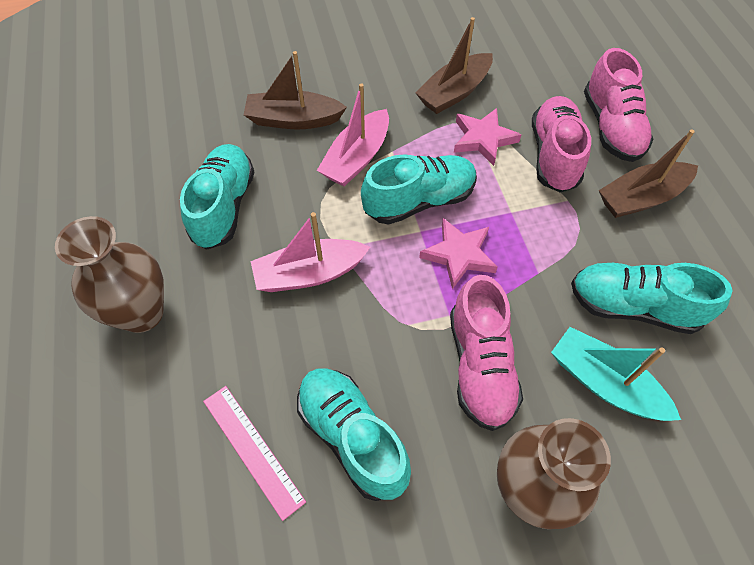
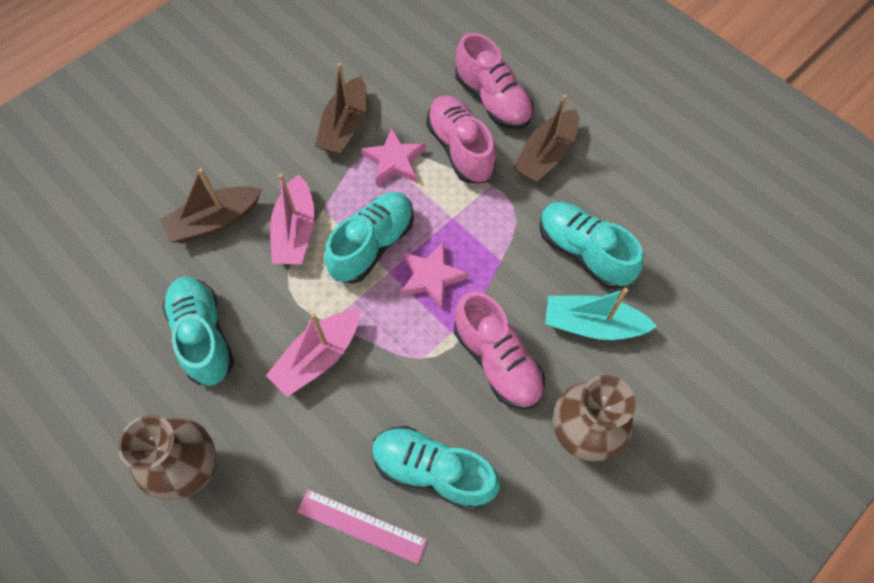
camera: 30 degrees left, 5 degrees up
turquoise shoe [571,263,733,334] -> turquoise shoe turned 60 degrees clockwise [540,202,643,289]

